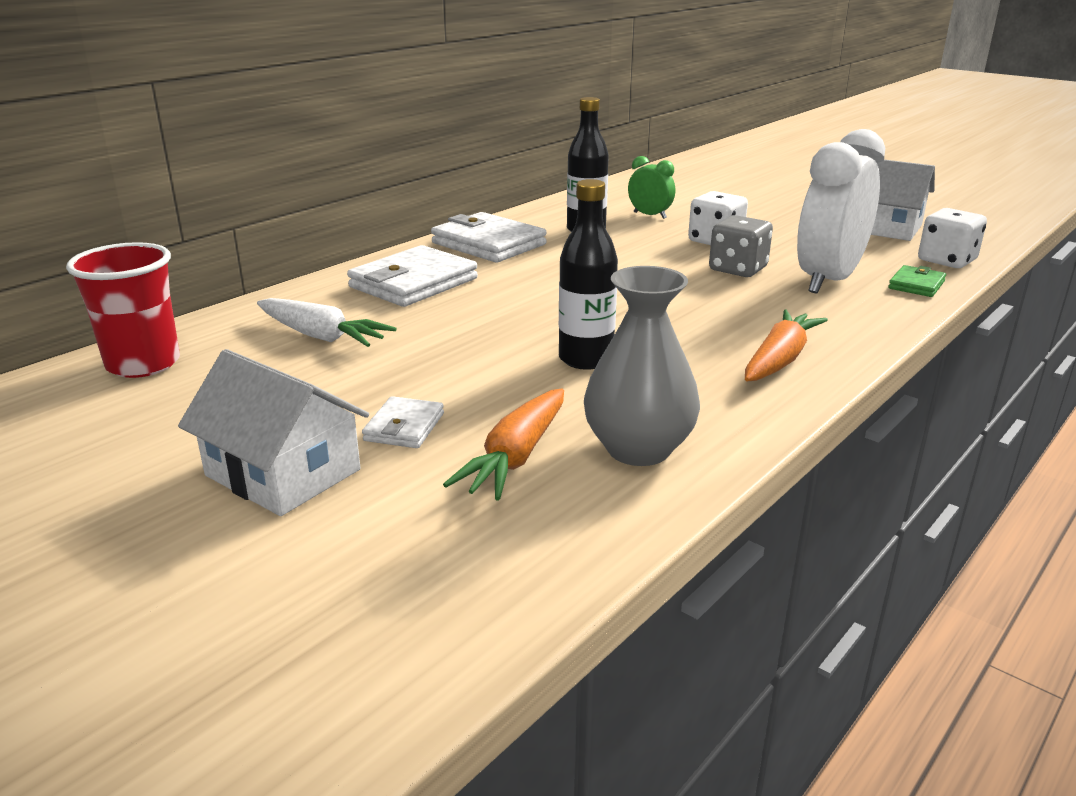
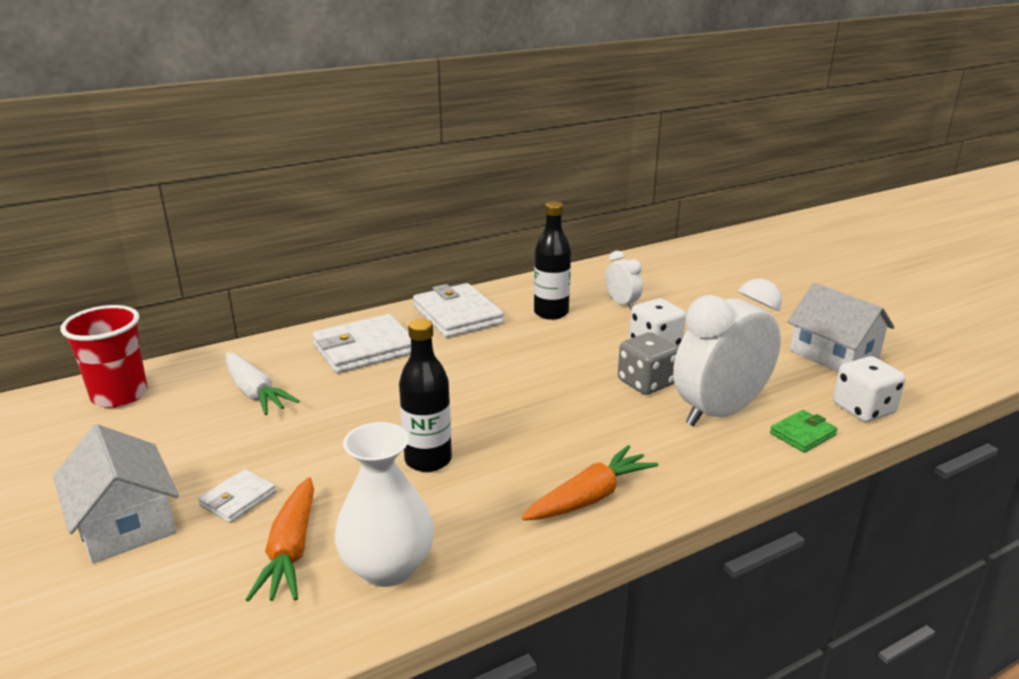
camera: 20 degrees right, 0 degrees up
orange carrot [443,388,564,500] -> orange carrot turned 45 degrees counterclockwise [245,477,314,602]
grey vase [584,266,700,466] -> white vase [335,422,434,587]
green clock [628,156,675,219] -> white clock [605,251,643,310]

